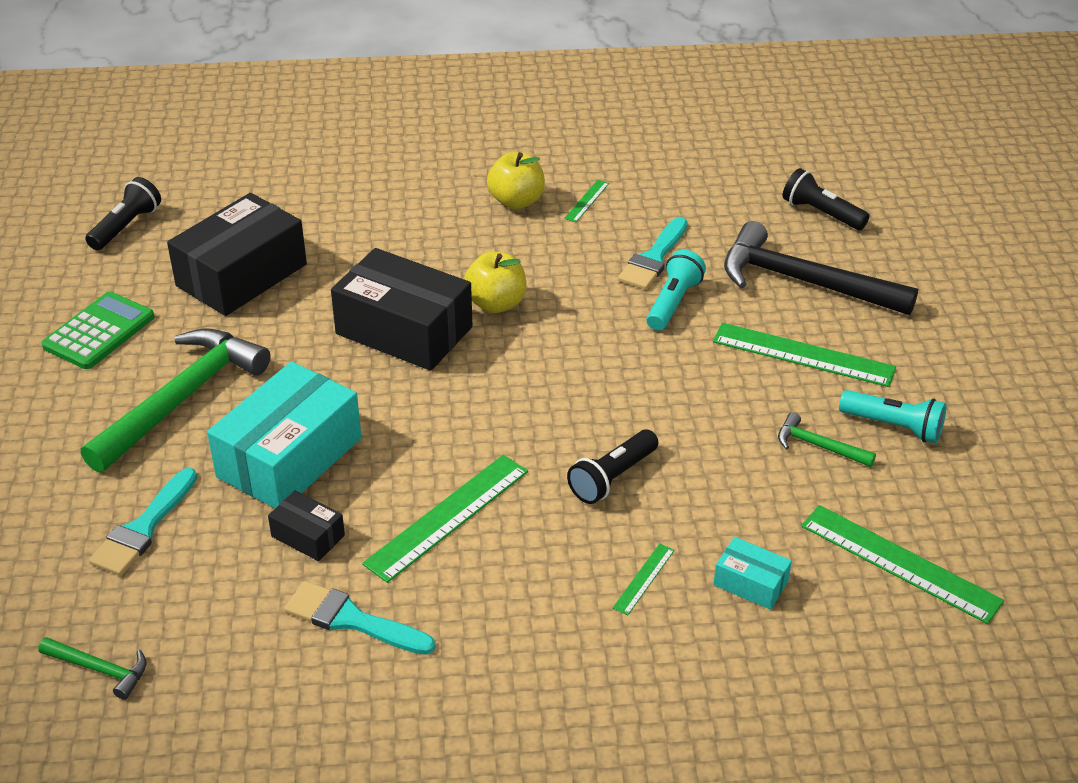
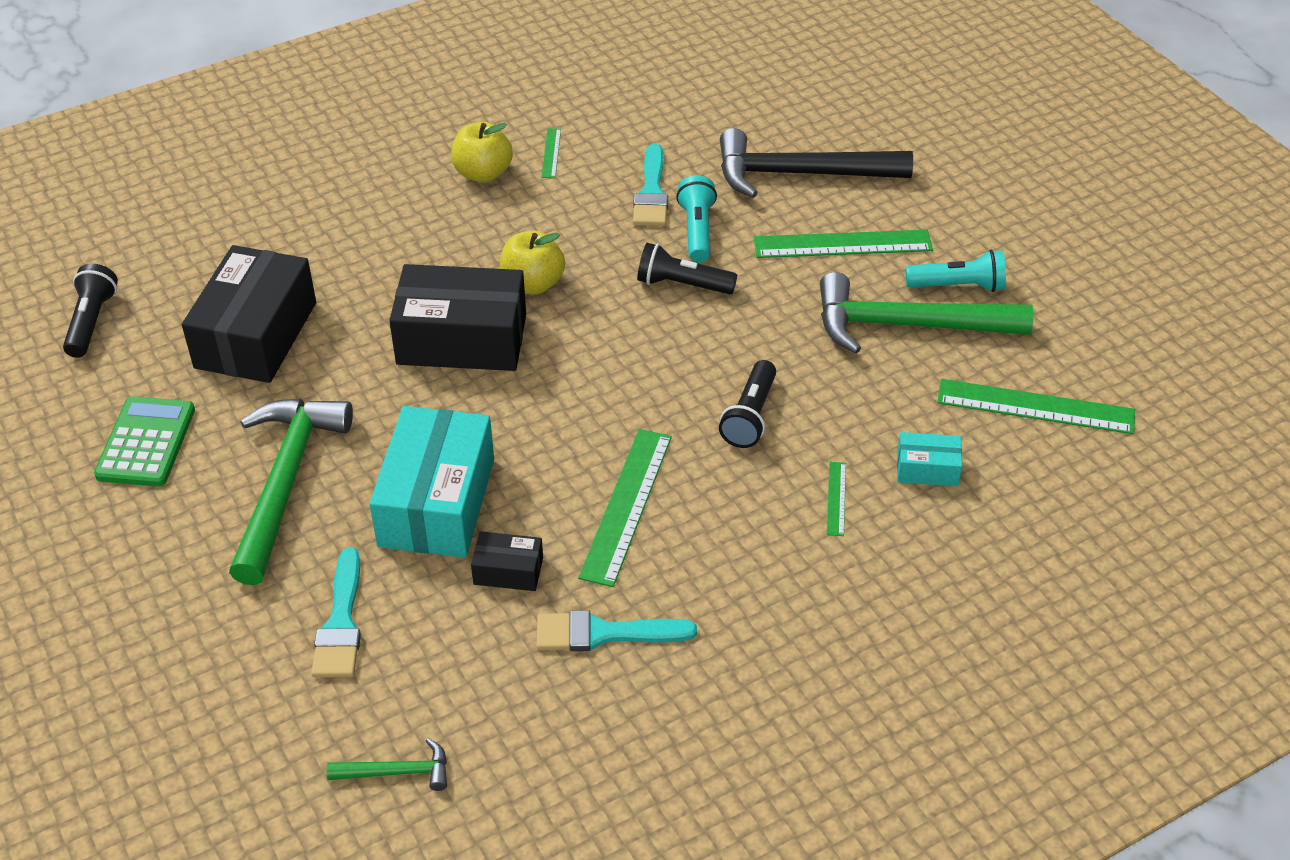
camera: 25 degrees left, 5 degrees up
green hammer [778,412,876,467] -> green hammer [820,272,1033,354], size x2.21
black flashlight [783,168,870,230] -> black flashlight moved to [637,243,737,294]

